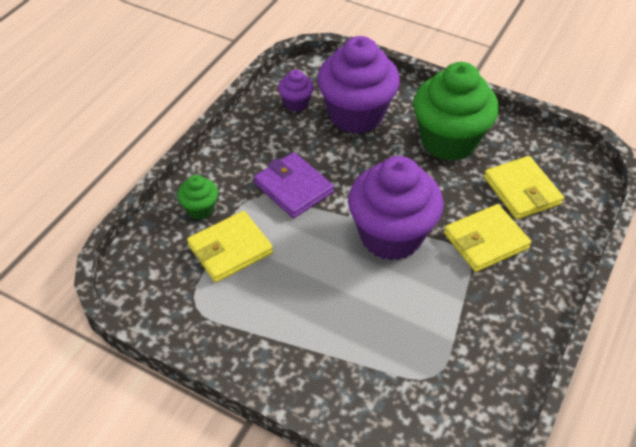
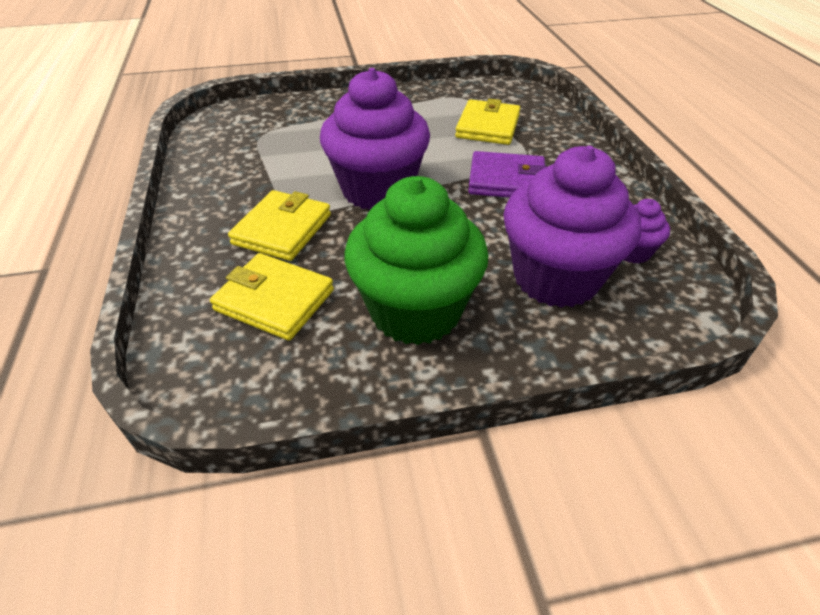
camera: 140 degrees right, 5 degrees down
green cupcake [177,175,218,220] -> none

